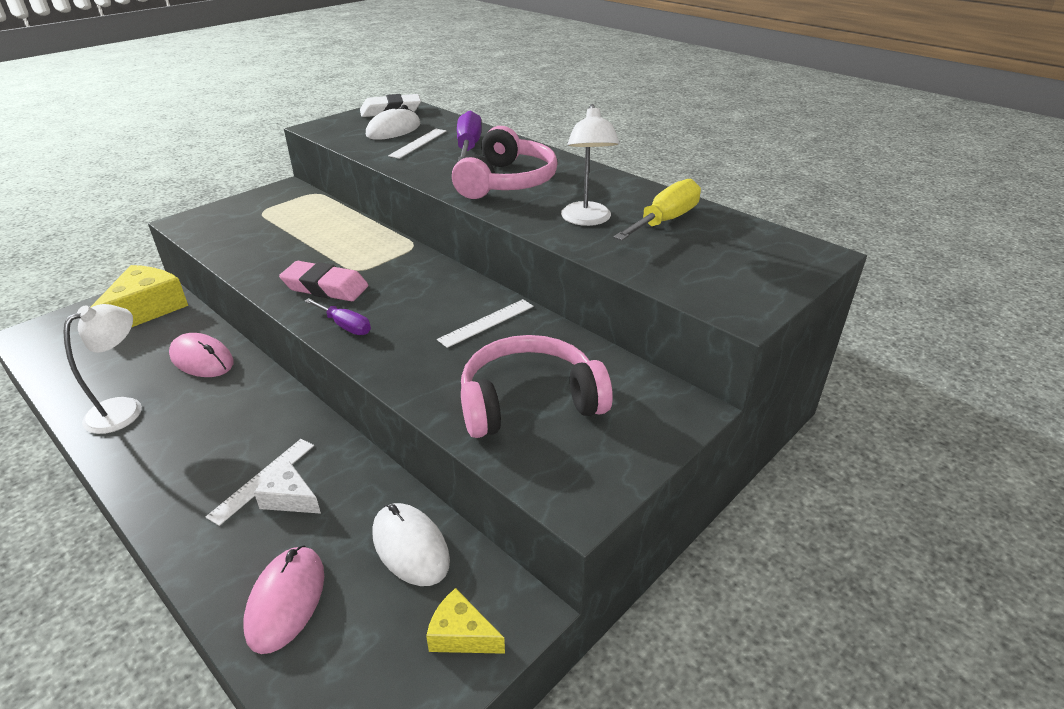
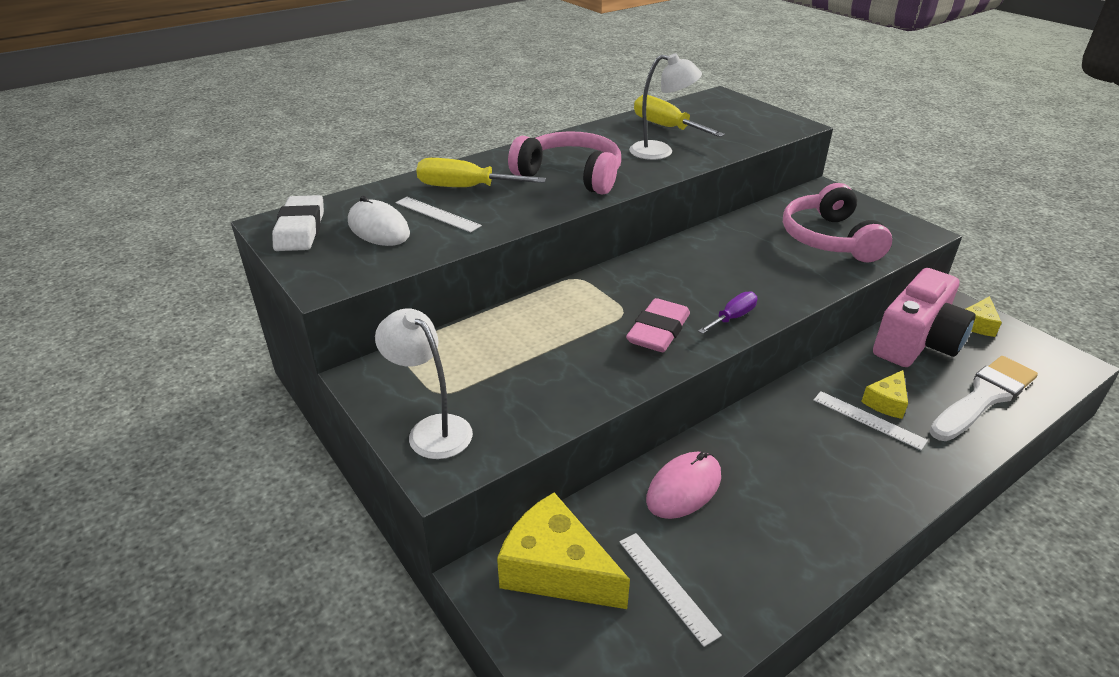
camera: 80 degrees left, 0 degrees up
white lamp [63,304,142,434] -> white lamp moved to [375,308,473,459]
pink mouse [243,545,324,654] -> white brush [929,356,1038,441]
white cheese [254,461,321,514] -> yellow cheese [861,370,908,419]
white mouse [372,503,450,586] -> pink camera [873,268,976,367]
white ruler [437,299,534,348] -> white ruler moved to [619,533,722,647]
purple screwdriver [457,111,482,161] -> yellow screwdriver [416,158,546,187]

